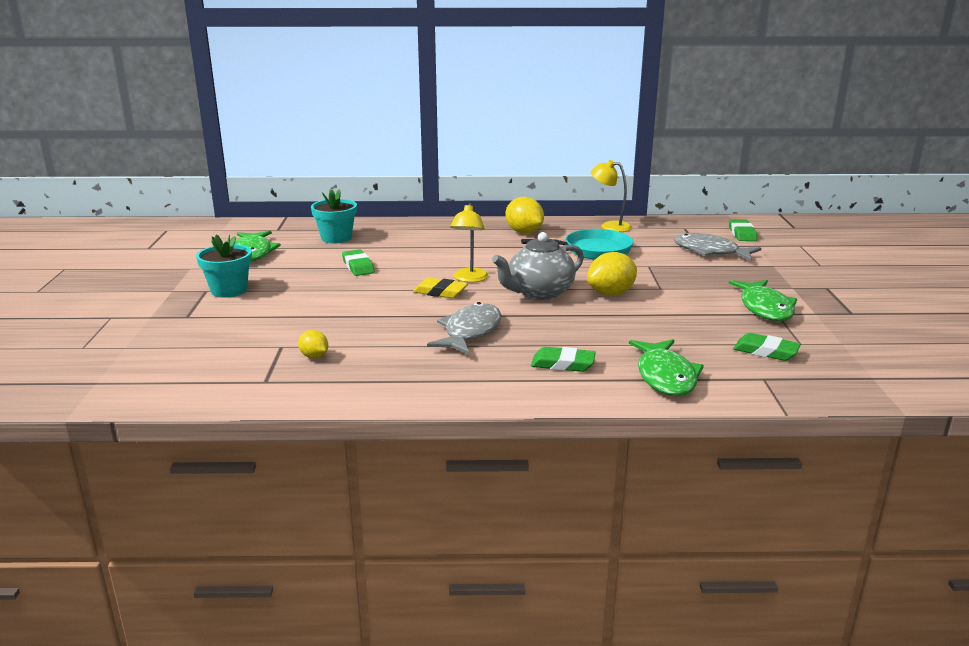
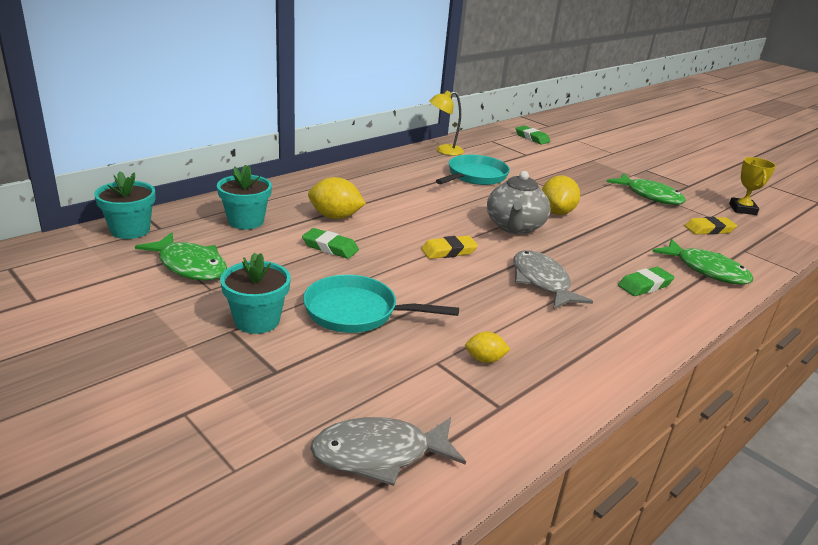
camera: 45 degrees left, 5 degrees up
yellow lamp [450,203,489,282] -> none
yellow lemon [506,197,544,234] -> yellow lemon moved to [308,177,366,219]
grey fish [674,233,762,261] -> grey fish moved to [310,417,466,486]
green eraser [733,333,801,361] -> yellow eraser [685,217,737,235]
none -> turquoise flower pot [94,171,155,239]
none -> turquoise pan [303,275,459,333]
none -> yellow trophy [729,157,776,215]

